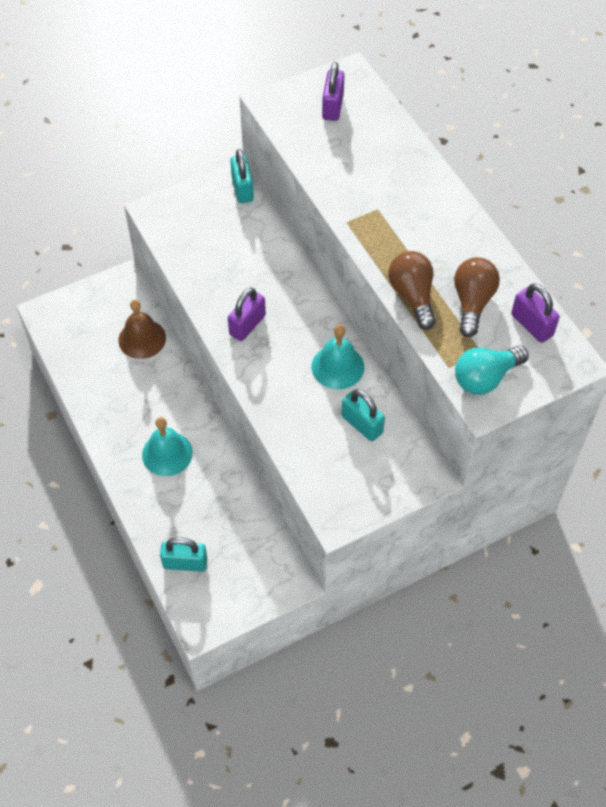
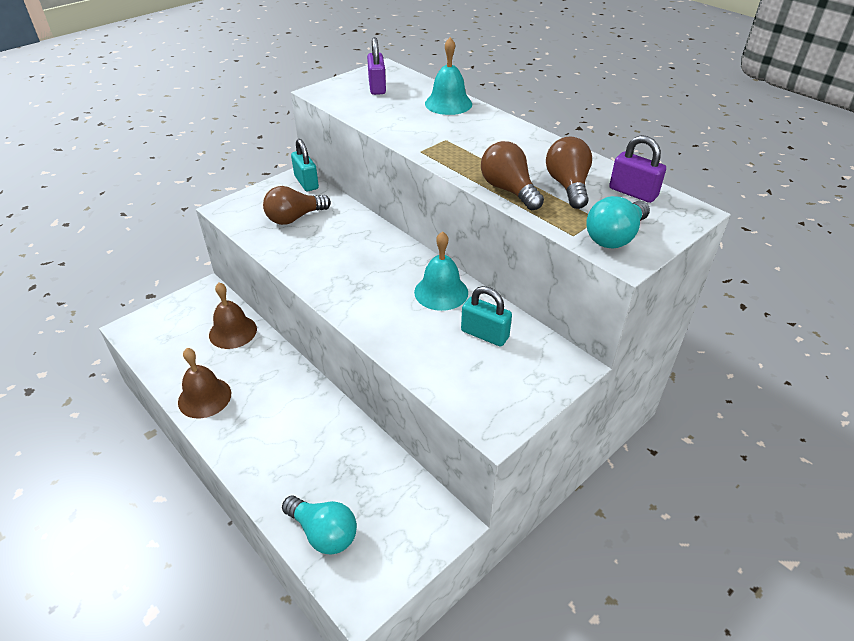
camera: 15 degrees left, 15 degrees down
turquoise bell [142,417,193,476] -> turquoise bell moved to [425,37,472,115]
turquoise padlock [160,537,208,572] -> turquoise light bulb [282,496,357,555]
purple padlock [228,287,266,341] -> none
none -> brown bell [178,348,231,418]
none -> brown light bulb [263,186,331,225]

